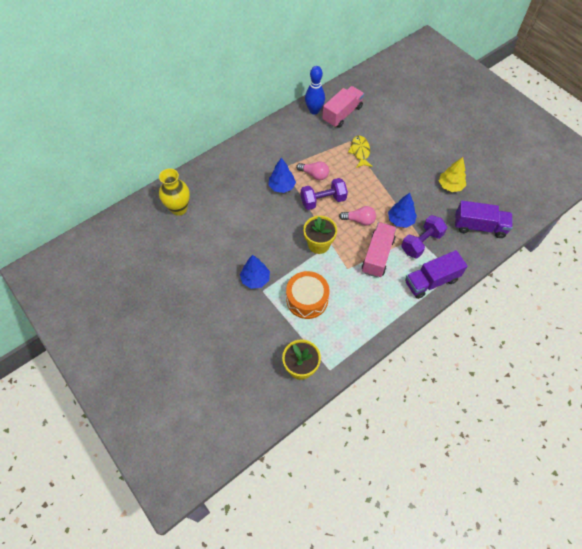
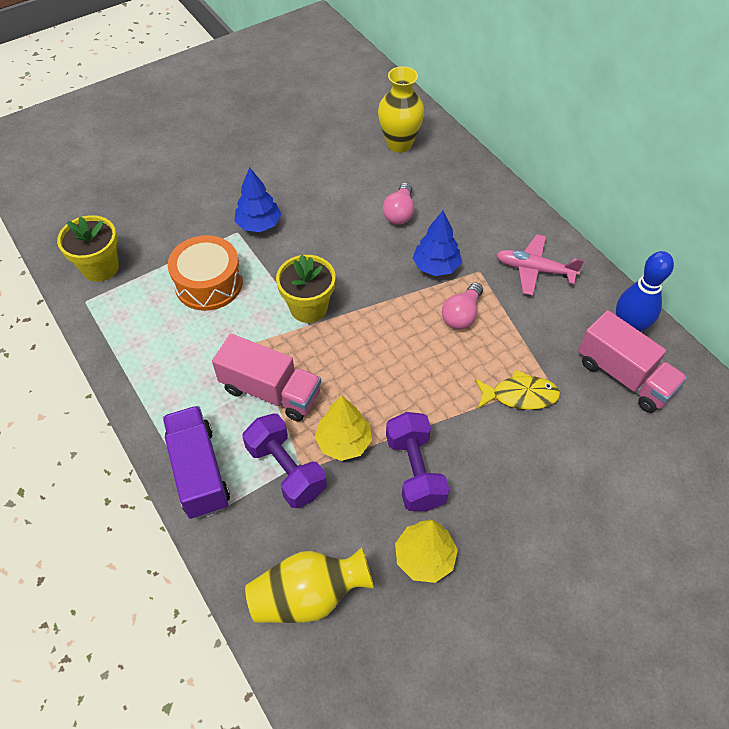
camera: 95 degrees right, 5 degrees down
purple dumbbell [301,178,348,210] -> purple dumbbell moved to [386,412,450,511]
pink light bulb [339,206,376,226] -> pink light bulb moved to [383,182,414,225]
blue tree [388,193,417,228] -> yellow tree [315,395,372,461]
purple truck [455,201,513,238] -> yellow vase [245,547,374,623]
none -> pink plane [496,234,584,296]

